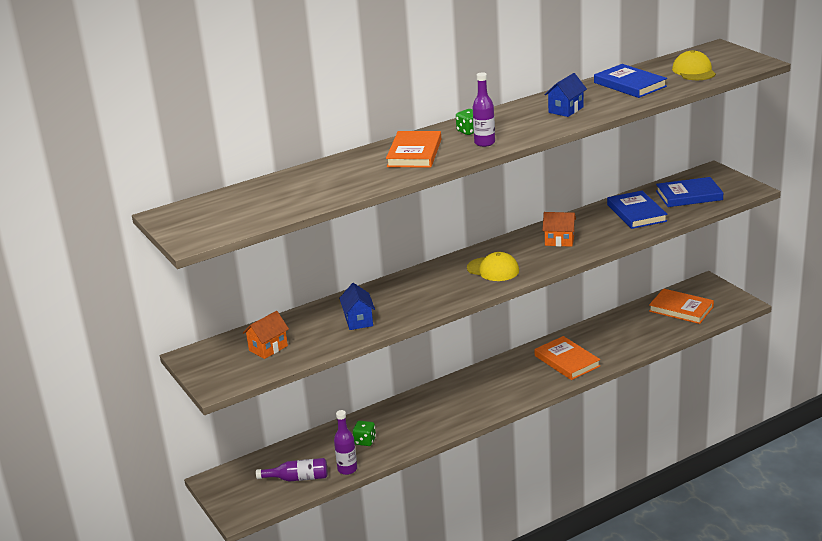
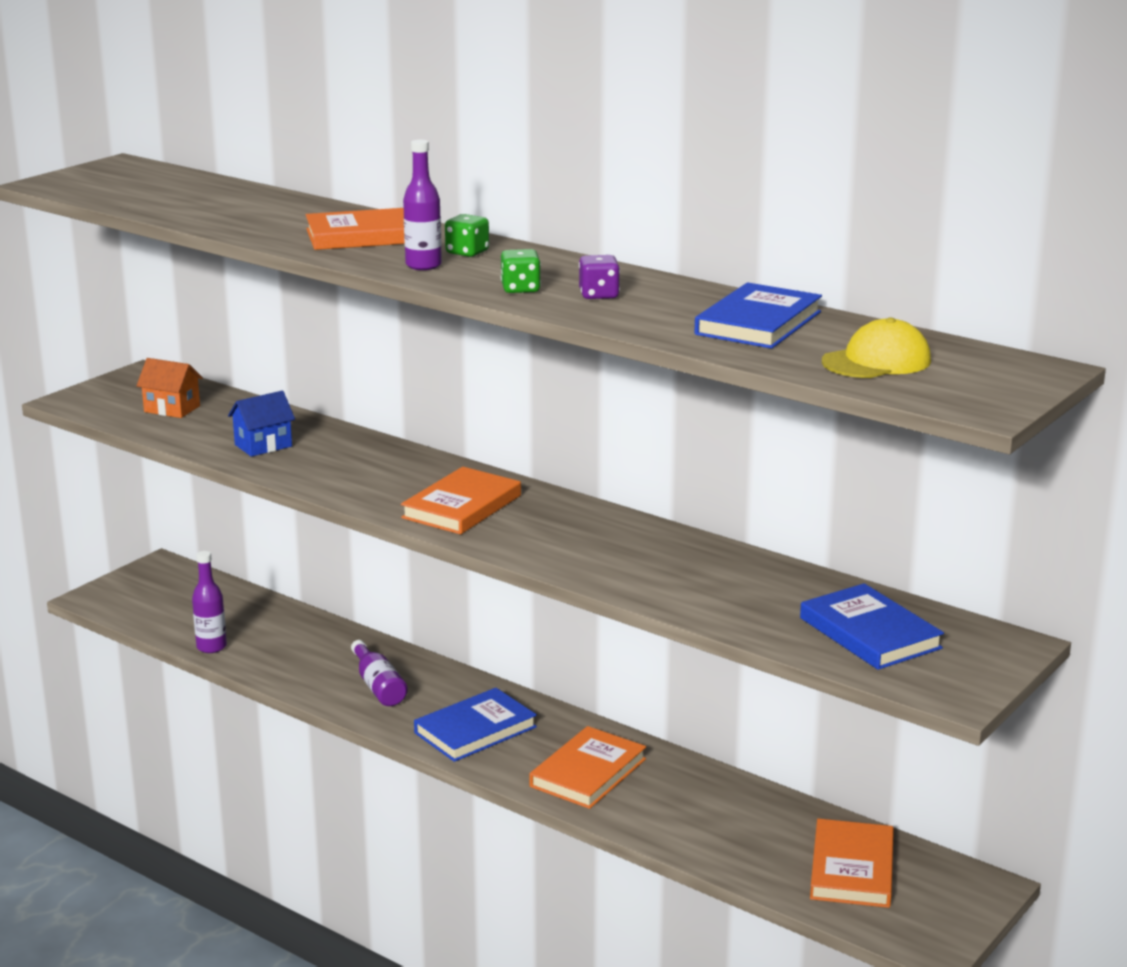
camera: 65 degrees right, 5 degrees down
purple bottle [256,458,327,482] -> purple bottle moved to [351,640,408,706]
green dice [353,421,376,446] -> green dice moved to [501,249,541,293]
yellow cap [467,252,519,281] -> orange book [401,467,521,534]
orange house [543,212,576,247] -> none
blue house [544,73,587,117] -> purple dice [579,255,620,299]
blue book [607,191,667,229] -> blue book moved to [414,688,537,762]

